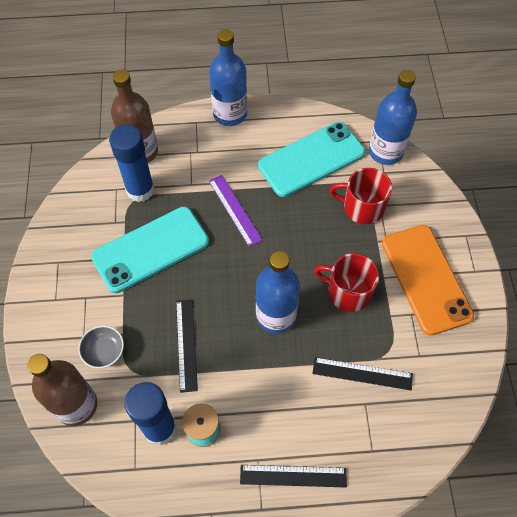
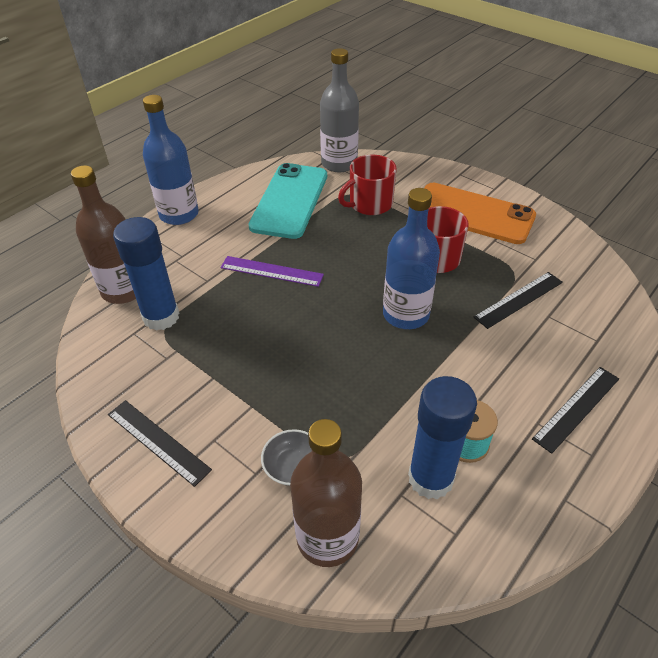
camera: 45 degrees left, 15 degrees down
turquoise phone [91,207,209,293] -> none
black ruler [176,299,198,393] -> black ruler moved to [108,400,212,487]
blue bottle [369,70,417,165] -> grey bottle [320,48,359,172]

